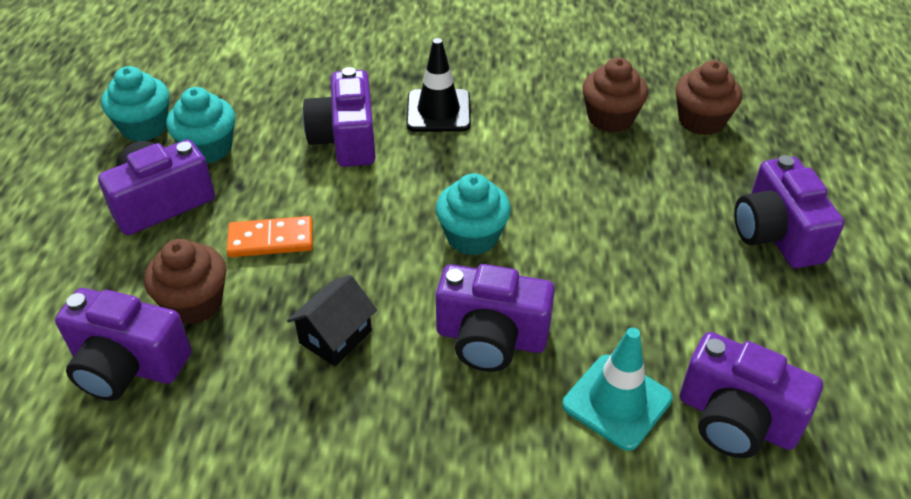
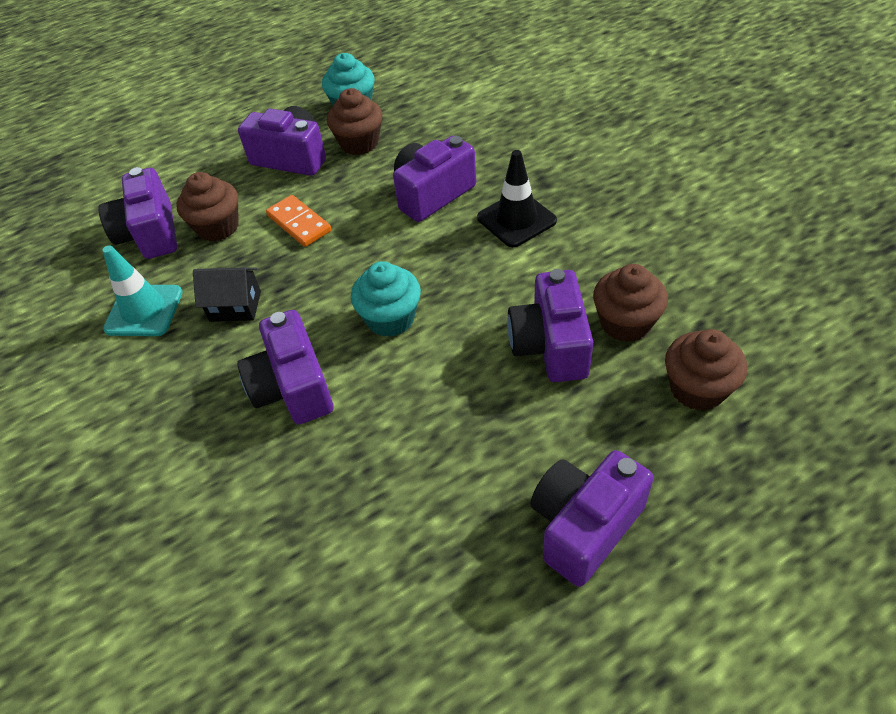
camera: 60 degrees right, 5 degrees up
turquoise cupcake [166,87,236,164] -> brown cupcake [327,88,382,155]
turquoise traffic cone [562,327,673,451] -> turquoise traffic cone moved to [103,245,183,336]
purple camera [680,332,823,458] -> purple camera moved to [507,269,593,382]

